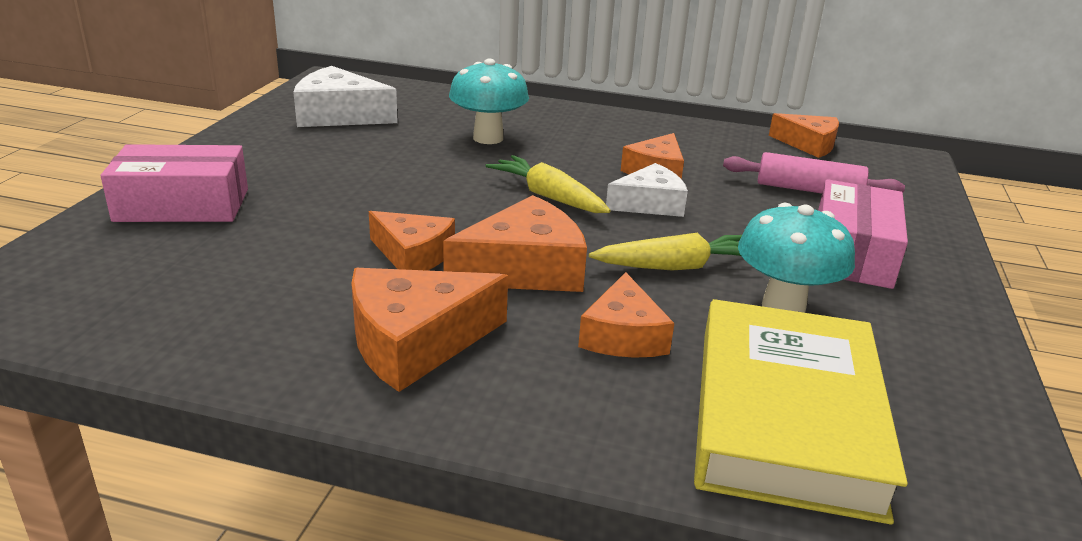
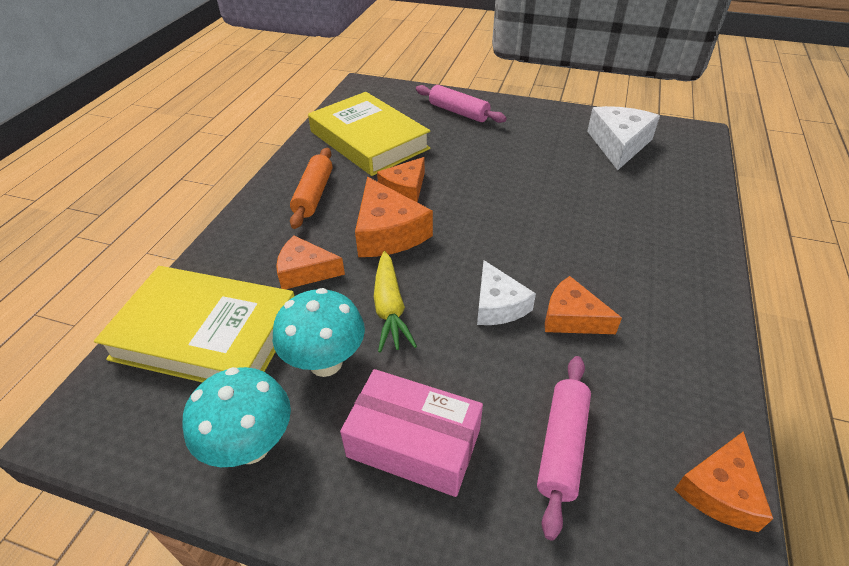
camera: 95 degrees right, 15 degrees up
pink box [101,144,248,222] -> pink rolling pin [416,85,506,123]
orange cheese [351,268,508,392] -> orange rolling pin [290,148,333,229]
turquoise mushroom [449,59,529,144] -> turquoise mushroom moved to [182,367,291,467]
yellow carrot [486,155,611,213] -> none
none -> yellow book [308,92,430,176]

